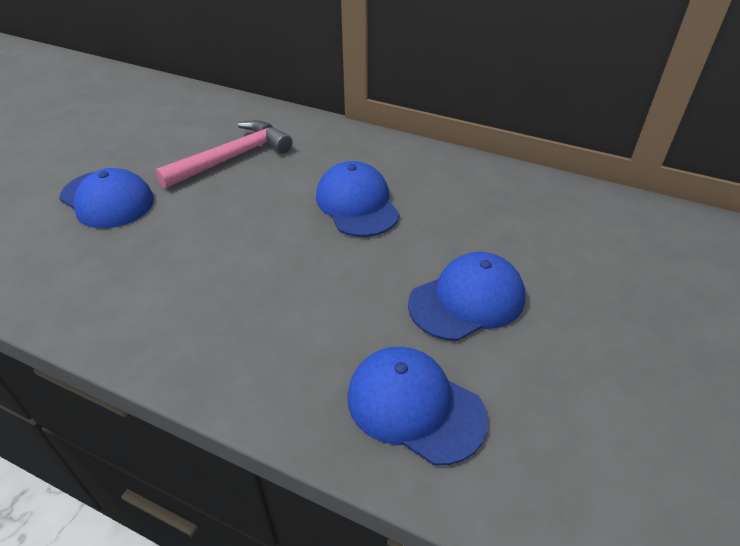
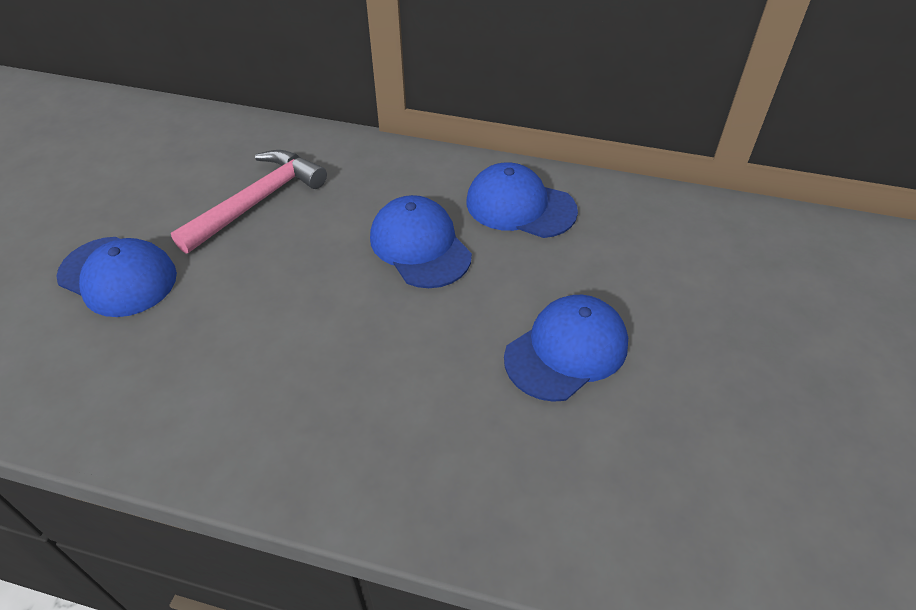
camera: 10 degrees left, 5 degrees up
blue cap [347,347,488,465] -> blue cap moved to [466,162,578,238]

